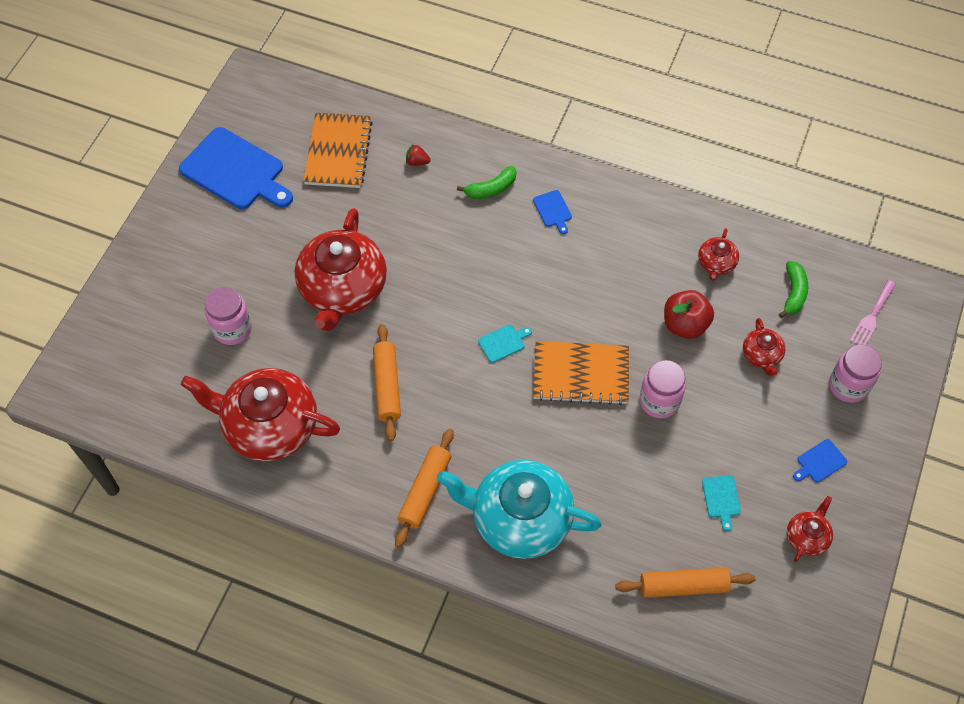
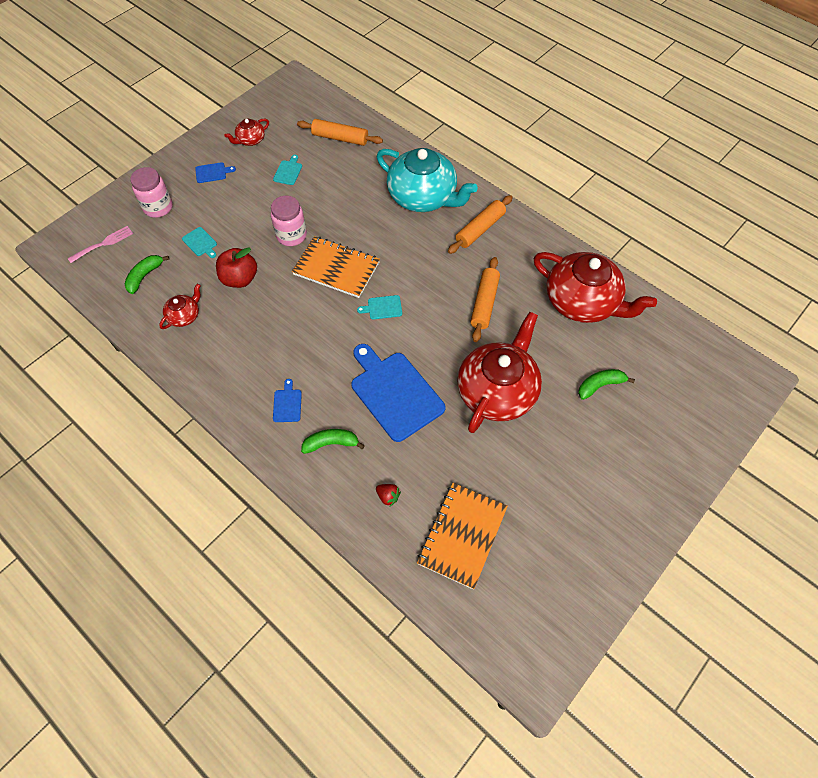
camera: 160 degrees left, 0 degrees up
blue cutting board [179,127,293,209] -> blue cutting board moved to [351,344,446,442]
pink jar [205,287,252,345] -> green banana [578,369,635,400]
red teapot [743,318,786,376] -> turquoise cutting board [182,227,217,258]

